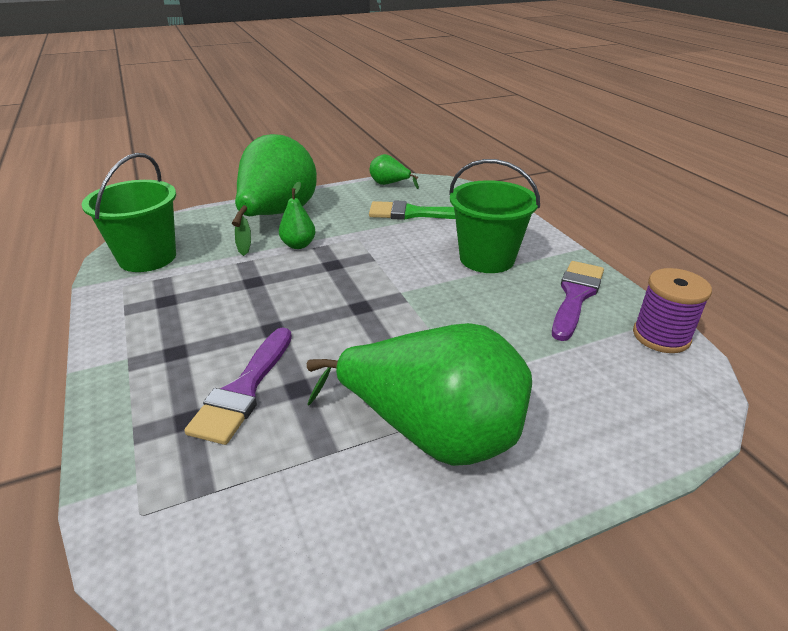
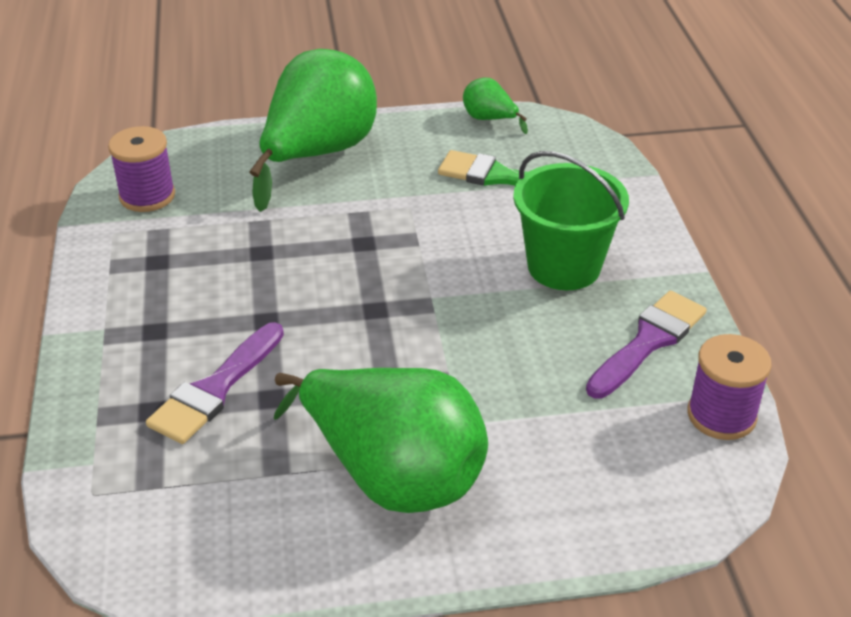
camera: 15 degrees right, 5 degrees up
green bucket [81,153,176,272] -> purple spool [108,126,175,212]
green pear [279,182,315,249] -> none

